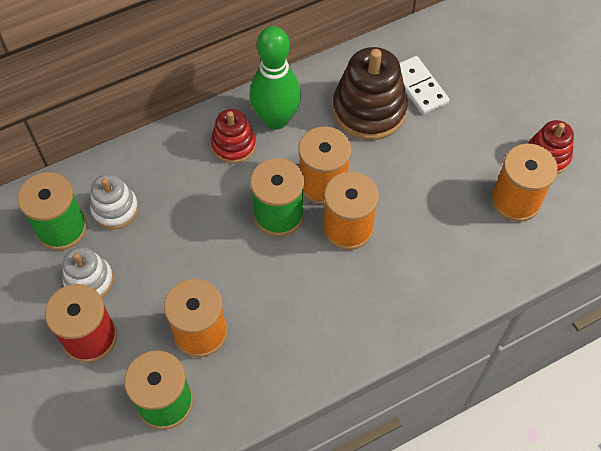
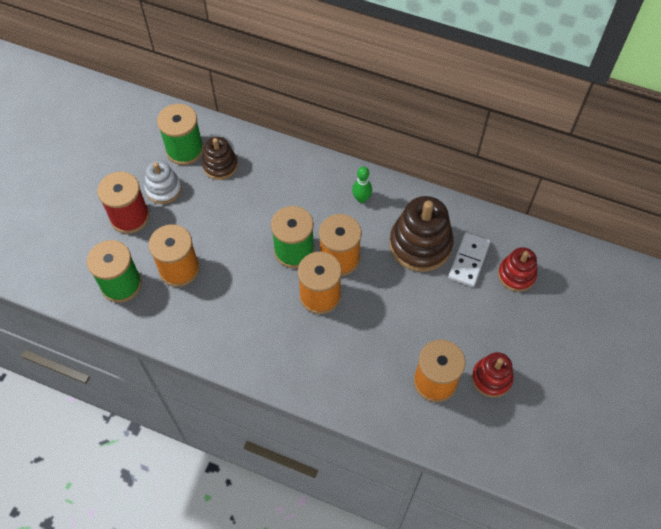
camera: 50 degrees right, 0 degrees up
white stacking toy [90,174,139,229] -> brown stacking toy [202,137,238,180]
red stacking toy [211,109,256,164] -> red stacking toy moved to [498,247,537,292]
green bowling pin [249,26,301,130] -> green bowling pin [352,166,372,203], size x0.49

